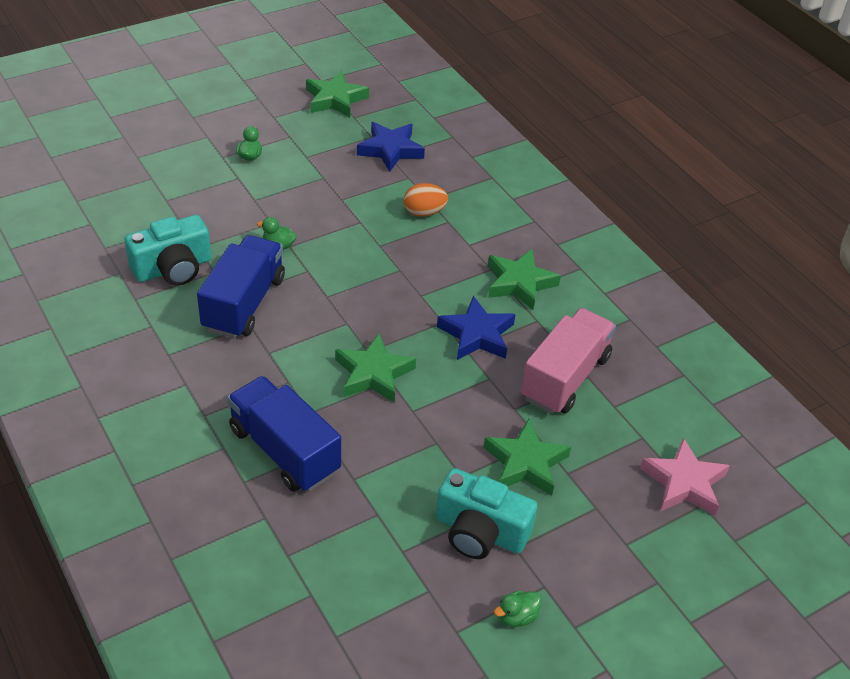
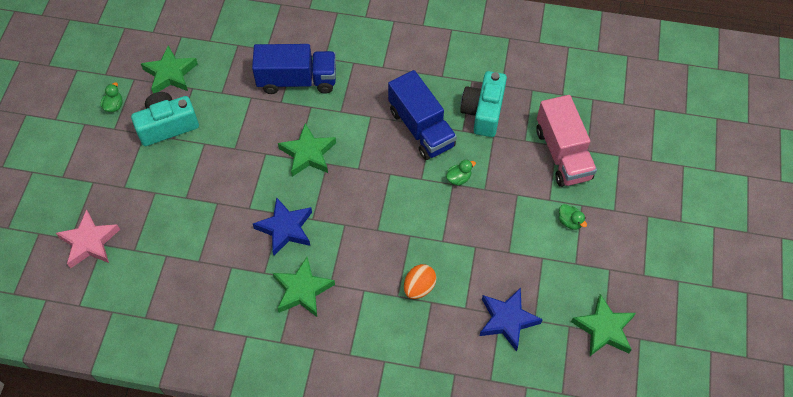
camera: 135 degrees right, 15 degrees up
green star [483,419,571,496] -> green star moved to [141,46,198,93]
pink truck [521,308,616,414] -> pink truck moved to [536,95,597,187]

